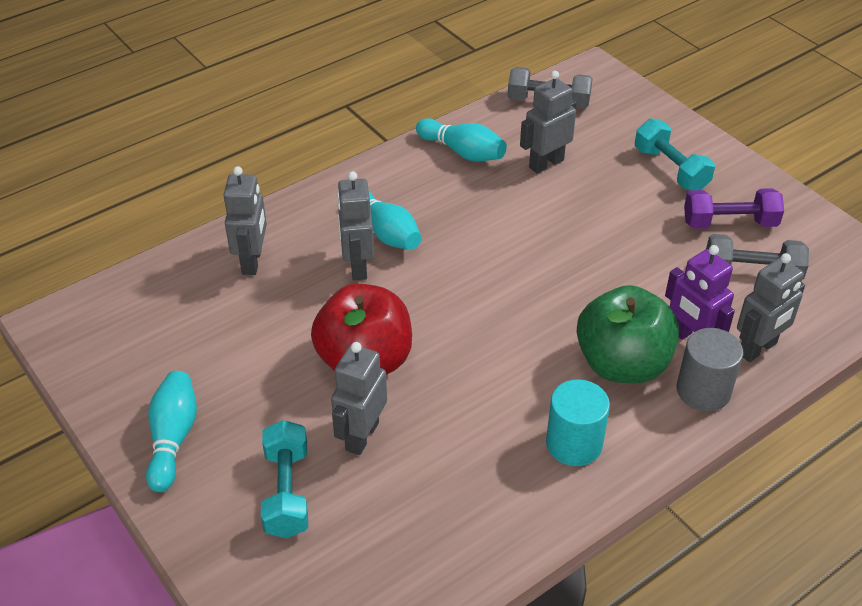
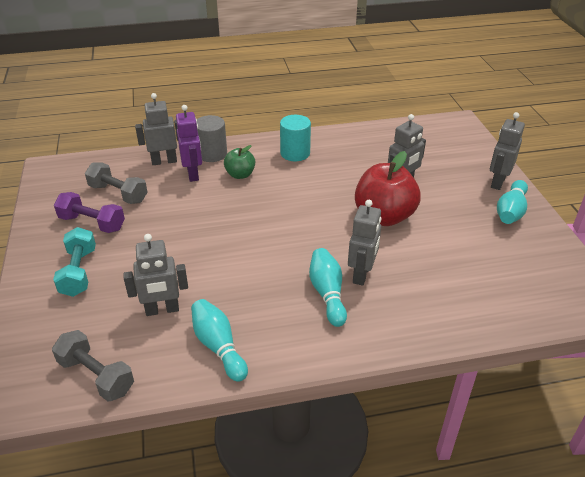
camera: 155 degrees left, 5 degrees down
grey robot [224,166,267,275] -> grey robot moved to [490,112,525,190]
turquoise dumbbell [261,420,308,538] -> none
green apple [577,285,679,383] -> green apple [224,145,255,179], size x0.54

